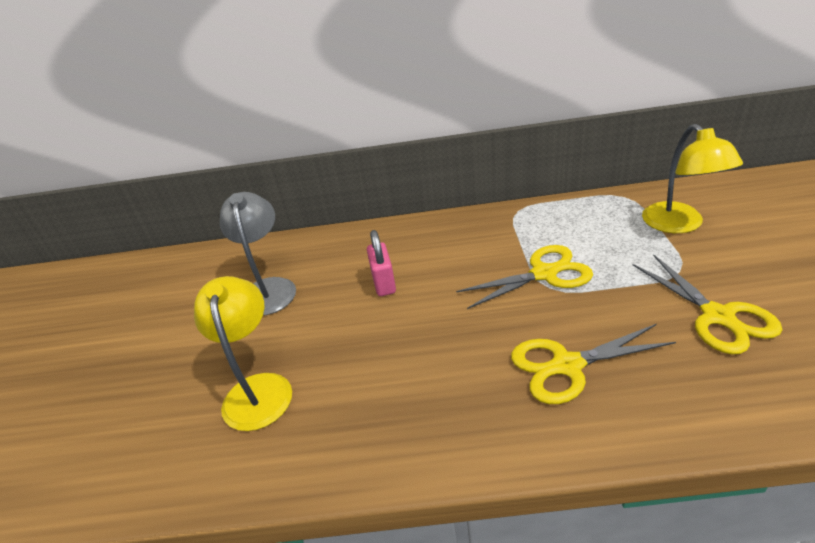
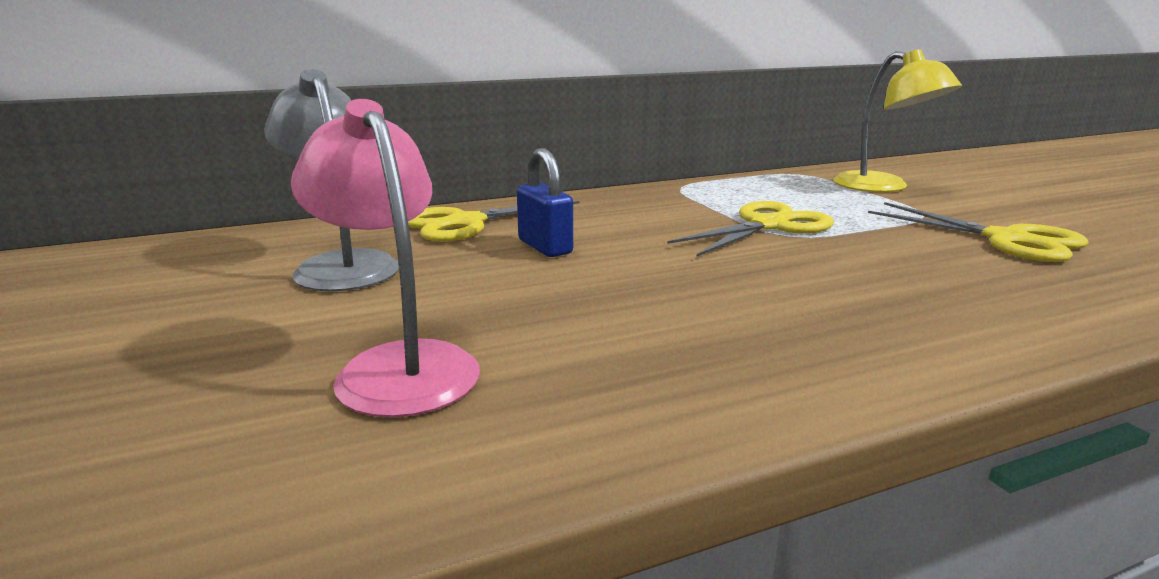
camera: 25 degrees left, 15 degrees down
yellow lamp [194,276,292,431] -> pink lamp [291,99,480,418]
pink padlock [367,230,396,296] -> blue padlock [517,148,573,257]
yellow scissors [511,324,676,404] -> yellow scissors moved to [408,201,579,242]

